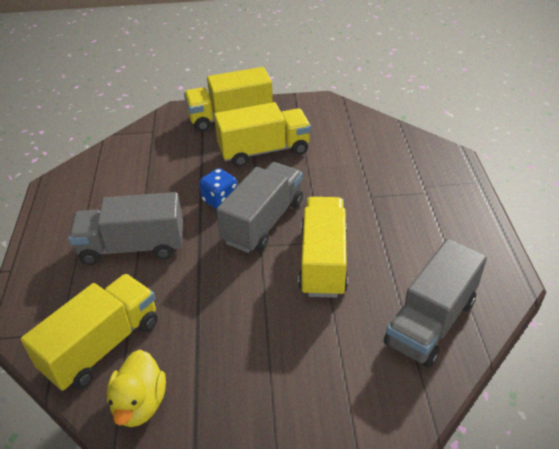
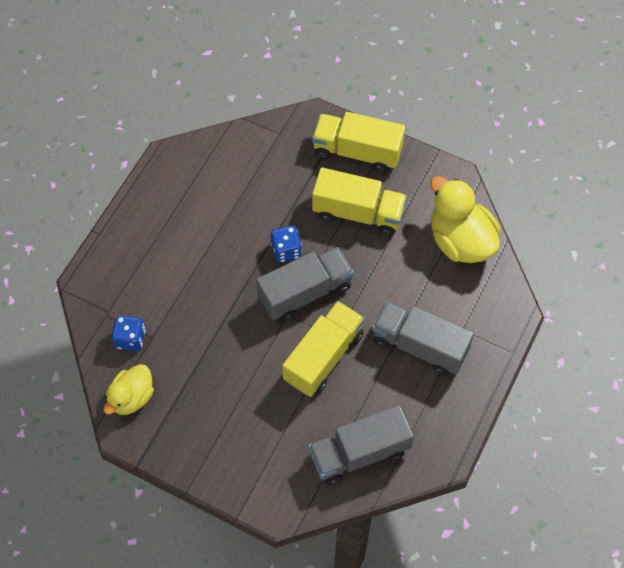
camera: 30 degrees right, 20 degrees up
yellow truck [21,274,158,391] -> blue dice [111,315,146,351]
grey truck [68,192,183,265] -> grey truck moved to [372,301,474,376]
none -> yellow duck [431,176,501,263]

